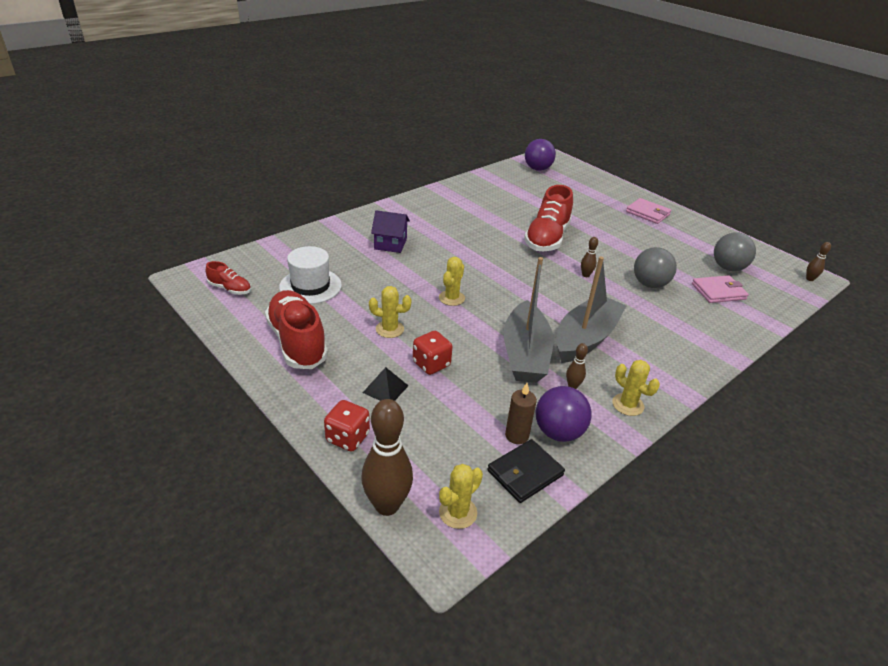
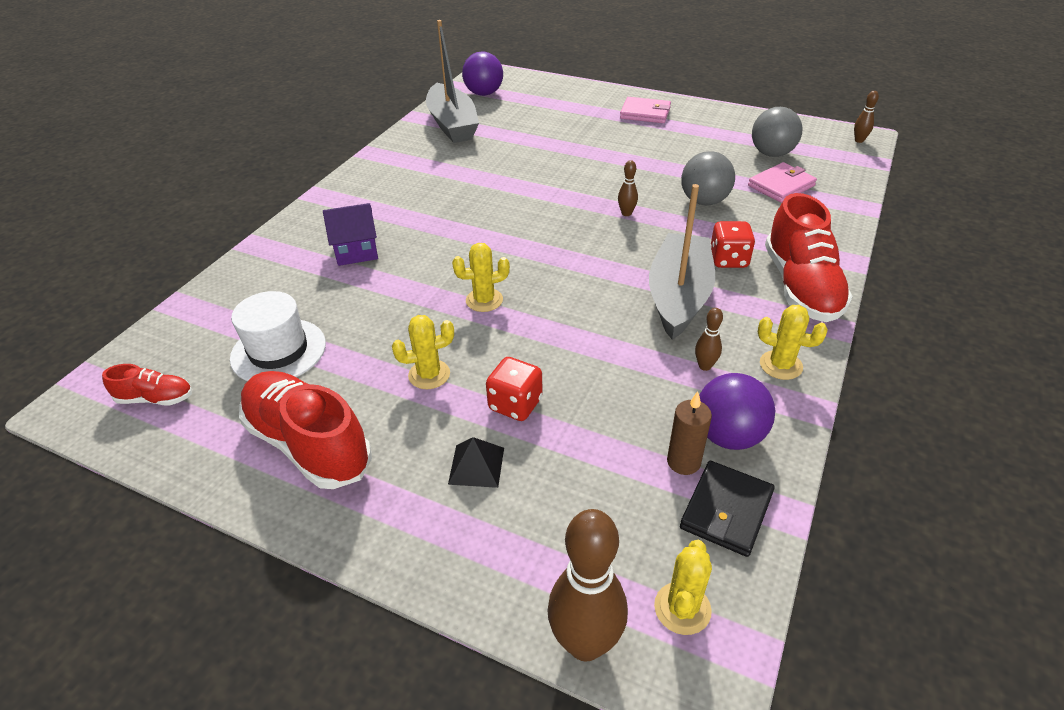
camera: 20 degrees left, 5 degrees up
red dice [324,400,370,452] -> red dice moved to [710,221,755,268]
yellow cactus [439,257,465,306] -> yellow cactus turned 75 degrees clockwise [452,243,510,312]
grey boat [503,257,553,383] -> grey boat moved to [426,20,479,143]
red shoe [524,185,573,251] -> red shoe moved to [765,193,853,322]

